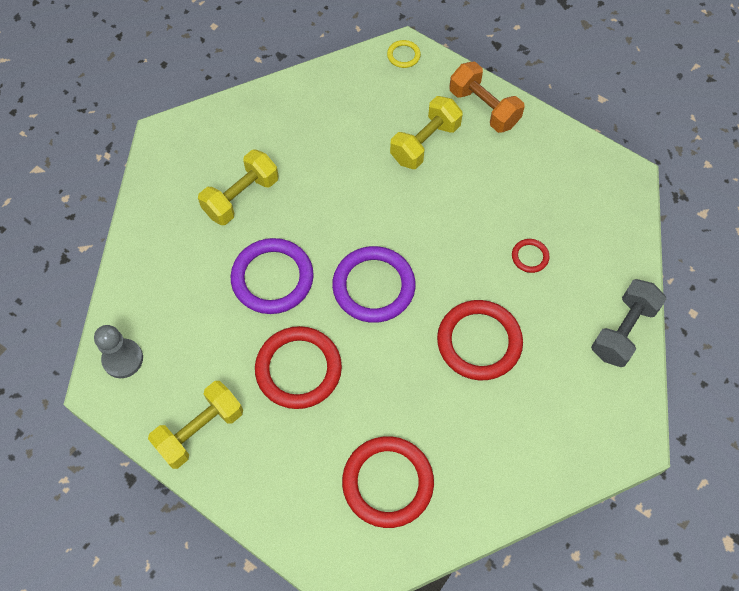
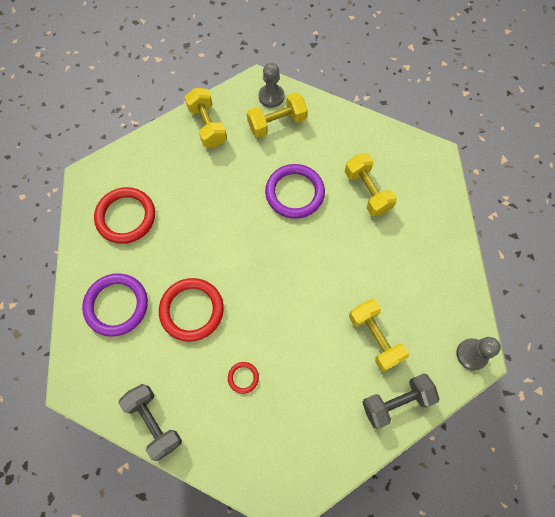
camera: 110 degrees right, 5 degrees up
red ring [255,326,342,409] -> none
purple ring [332,246,416,323] -> purple ring moved to [82,273,148,337]
yellow ring [387,40,421,68] -> grey pawn [456,337,501,370]
orange dumbbell [449,61,525,133] -> grey dumbbell [362,373,440,428]
none -> yellow dumbbell [247,92,308,138]

